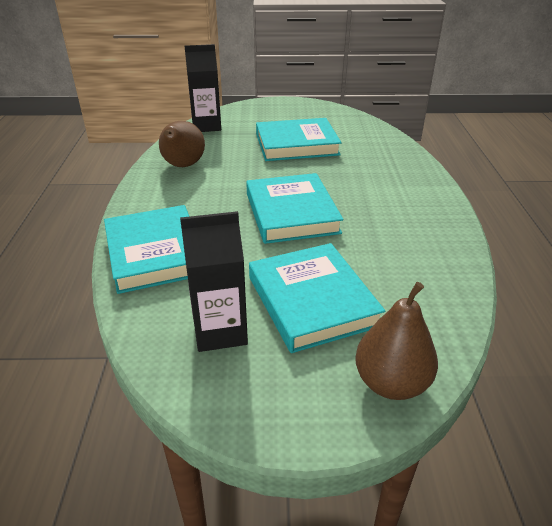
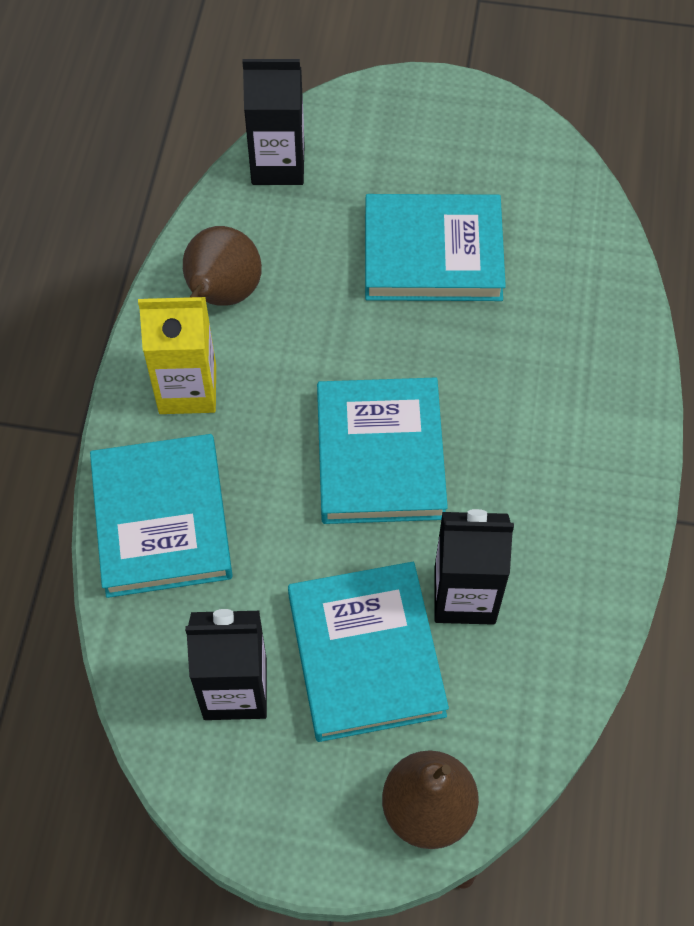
camera: 10 degrees right, 25 degrees up
none -> yellow carton [138,297,216,414]
none -> black carton [434,509,514,625]

